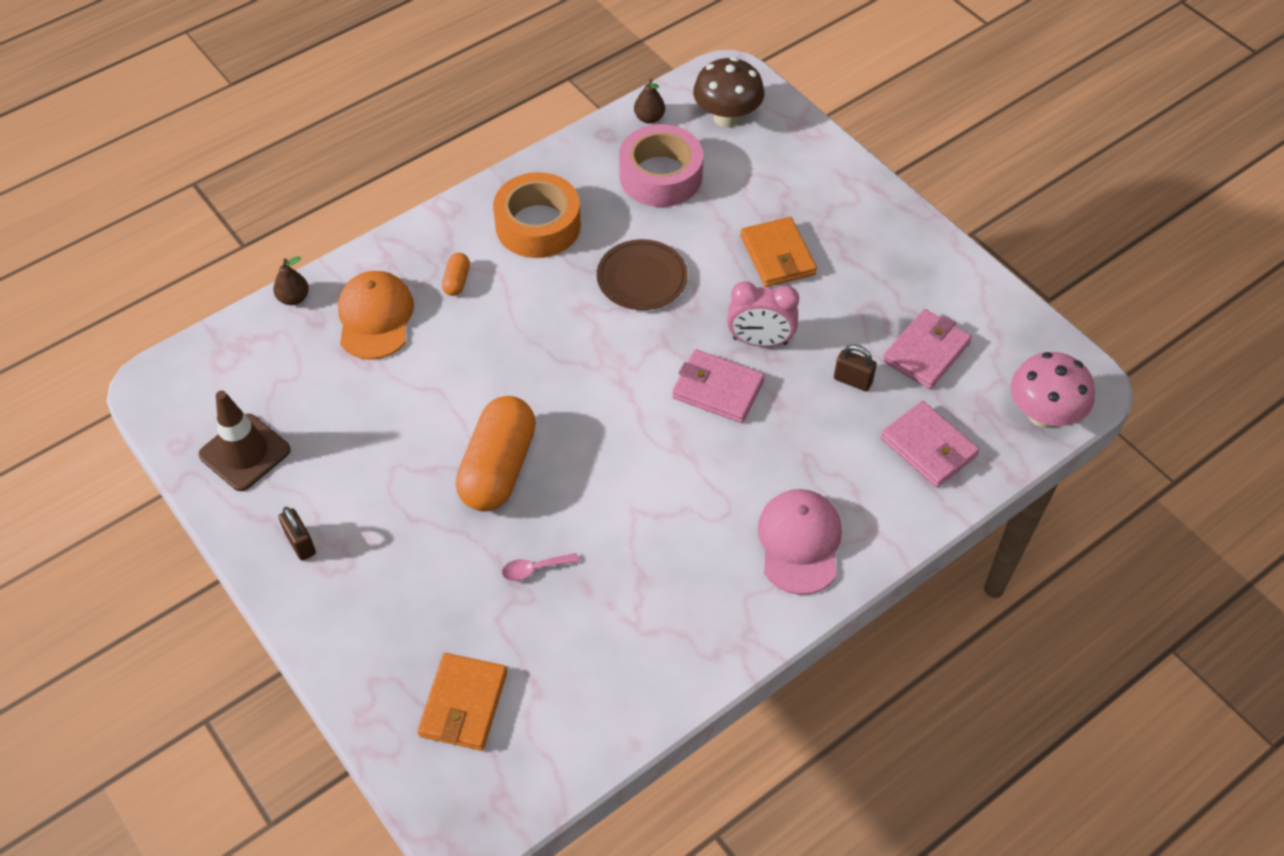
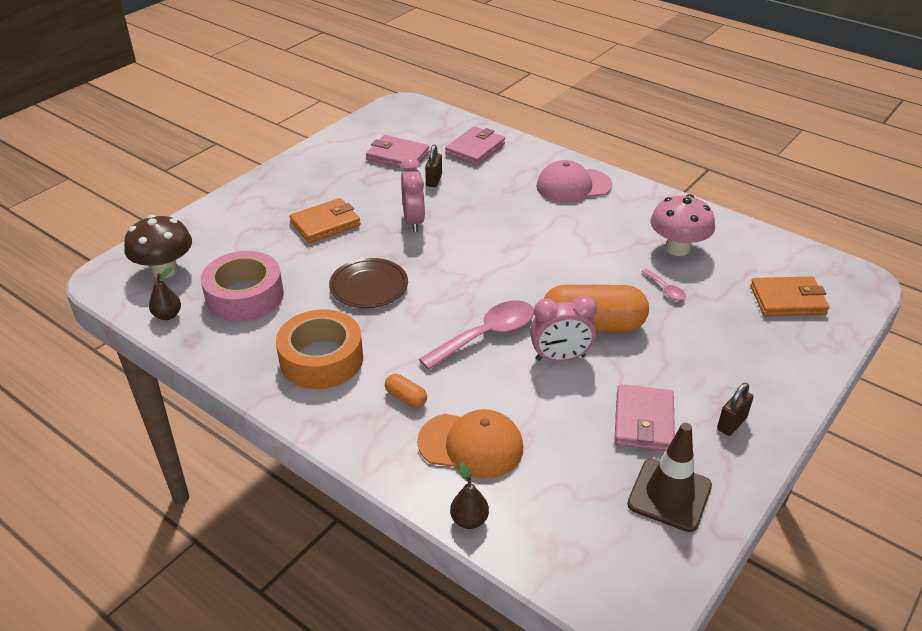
camera: 105 degrees left, 15 degrees down
orange cap [338,271,414,360] -> orange cap turned 150 degrees counterclockwise [417,409,523,479]
orange capsule [442,253,470,296] -> orange capsule turned 45 degrees clockwise [385,374,427,408]
pink wallet [672,349,765,423] -> pink wallet moved to [614,384,675,451]
pink mushroom [1011,352,1095,428] -> pink mushroom moved to [650,194,715,256]
none -> pink spoon [419,301,534,370]
none -> pink clock [530,296,597,362]

